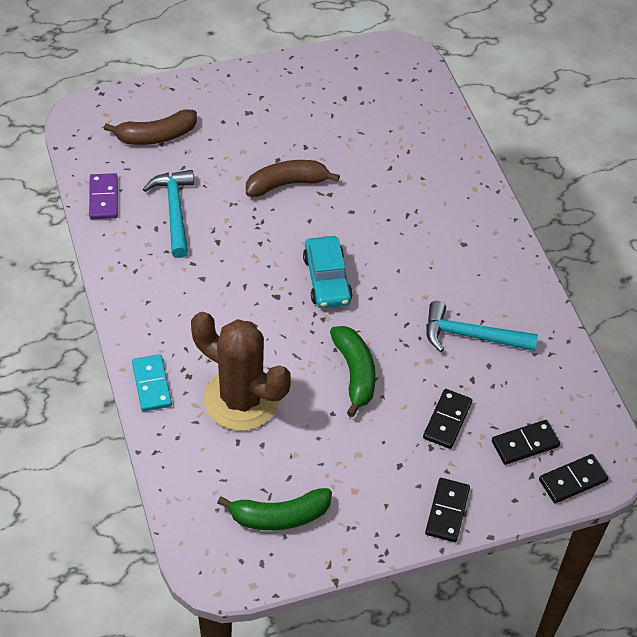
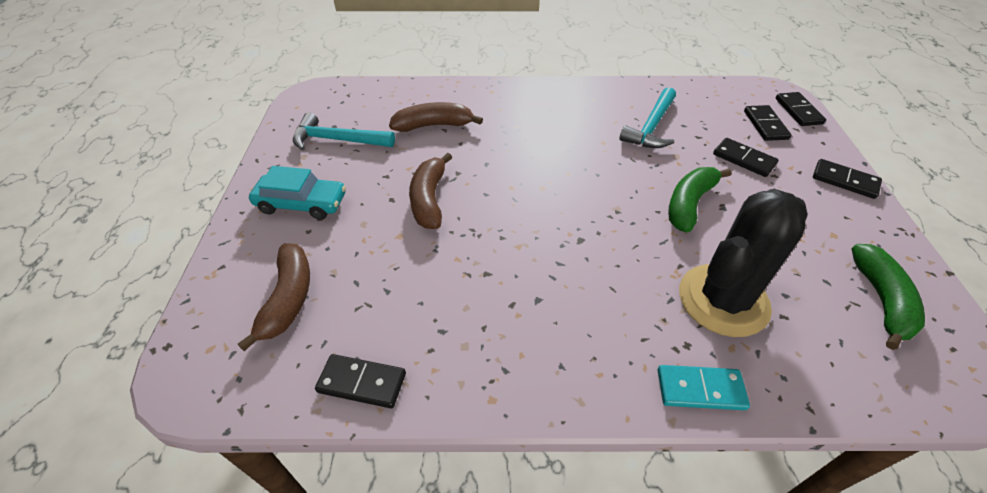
camera: 70 degrees left, 5 degrees down
purple domino [89,173,118,219] -> black domino [315,354,406,408]
turquoise hammer [143,170,194,258] -> turquoise hammer moved to [293,113,395,150]
brown cactus [191,312,291,431] -> black cactus [679,189,807,337]
turquoise car [303,236,352,308] -> turquoise car moved to [249,166,346,220]
green banana [330,326,376,417] -> green banana turned 60 degrees counterclockwise [668,167,731,233]
none -> brown banana [389,102,483,132]

